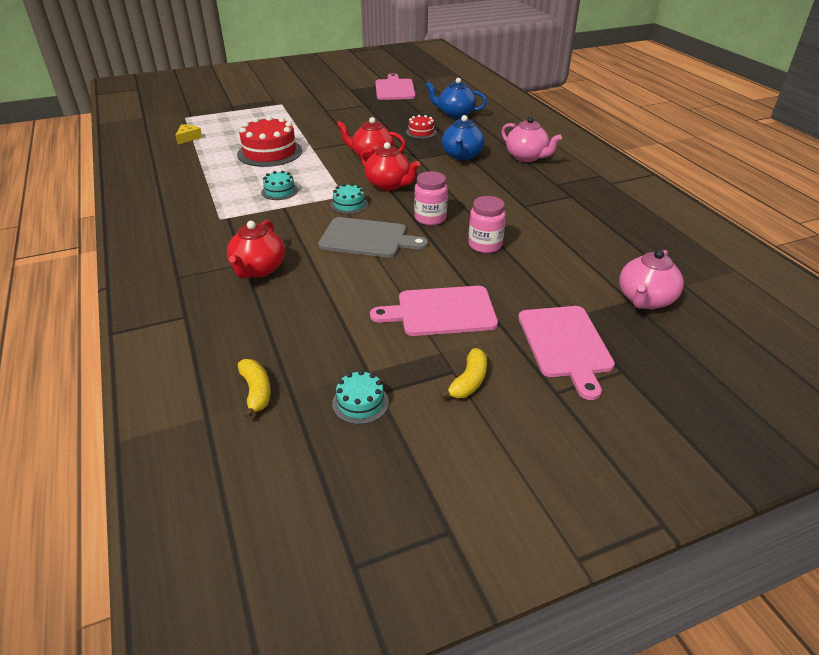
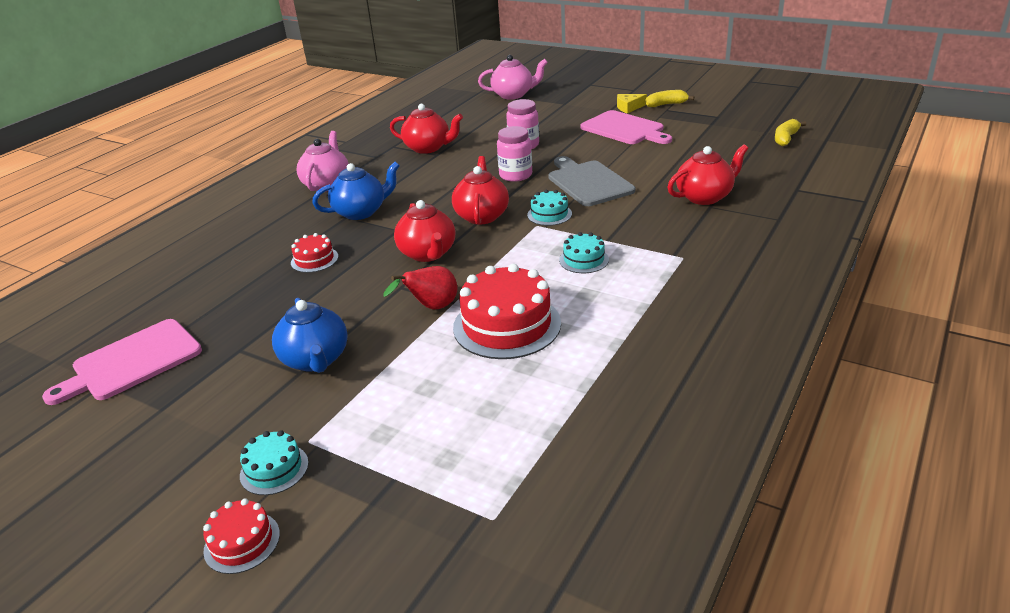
camera: 125 degrees left, 5 degrees down
yellow cheese [175,124,203,145] -> yellow cheese moved to [617,94,647,113]
turquoise cake [332,370,389,424] -> turquoise cake moved to [240,430,308,495]
blue teapot [426,78,487,118] -> blue teapot moved to [272,298,348,373]
pink cutting board [518,306,615,400] -> none
none -> red cake [203,498,280,574]
none -> red pear [383,266,458,310]
none -> red teapot [390,104,463,154]

